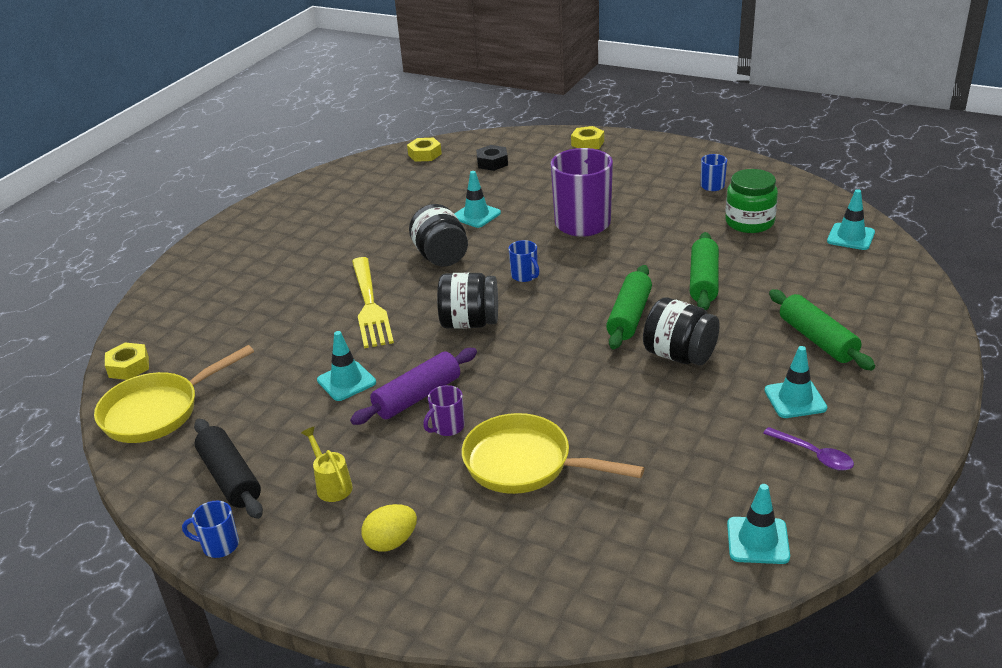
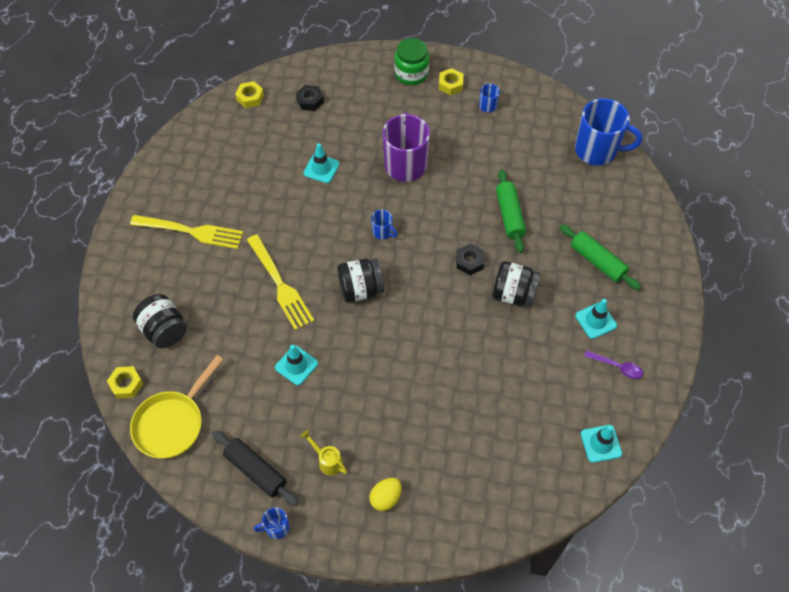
camera: 20 degrees left, 25 degrees up
purple rolling pin [350,348,477,425] -> none
black jar [409,204,468,267] -> black jar moved to [133,294,187,349]
purple mug [423,385,465,436] -> none
yellow pan [462,413,644,494] -> none
yellow nut [571,126,604,149] -> yellow nut moved to [439,68,464,95]
green rolling pin [606,265,652,349] -> black nut [456,243,484,275]
green jar [725,169,778,233] -> green jar moved to [394,38,429,85]
turquoise traffic cone [827,189,875,250] -> blue mug [575,98,642,166]
none -> yellow fork [130,215,243,249]

